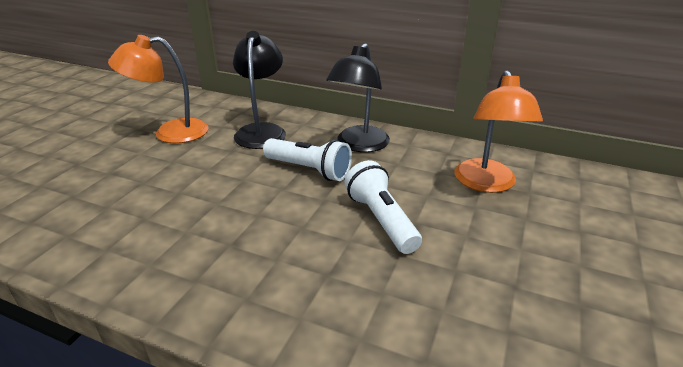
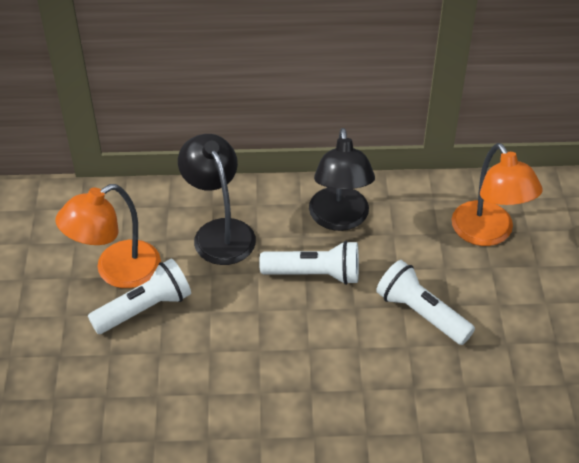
camera: 25 degrees left, 15 degrees up
none -> white flashlight [88,259,191,334]

